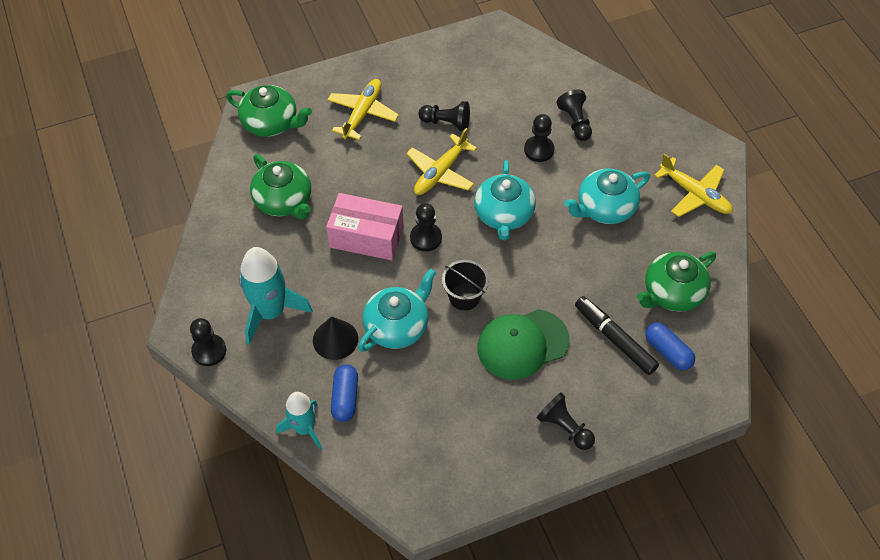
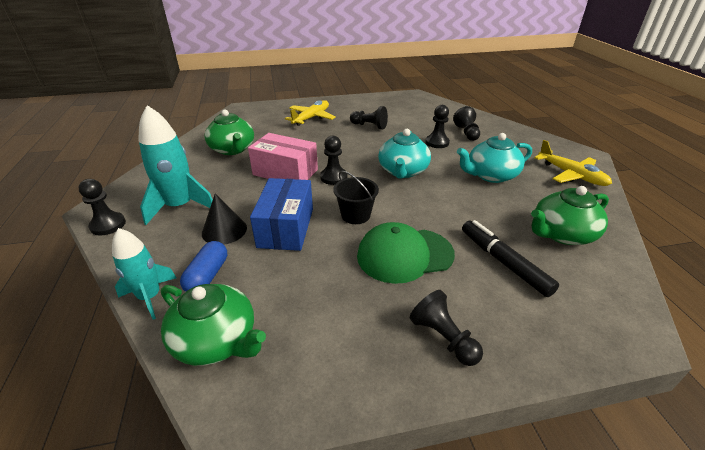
camera: 10 degrees right, 20 degrees down
green teapot [226,85,312,137] -> green teapot moved to [161,284,266,366]
turquoise teapot [358,268,436,352] -> blue box [250,178,313,251]
yellow plane [406,128,477,195] -> none
blue capsule [645,322,695,370] -> none

